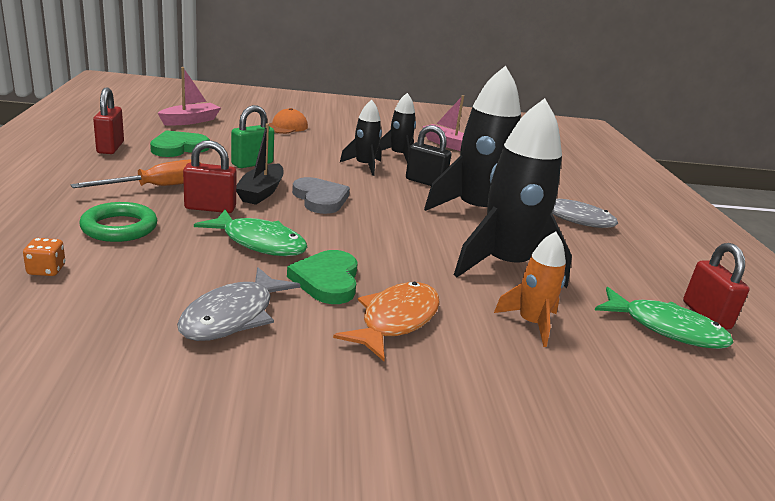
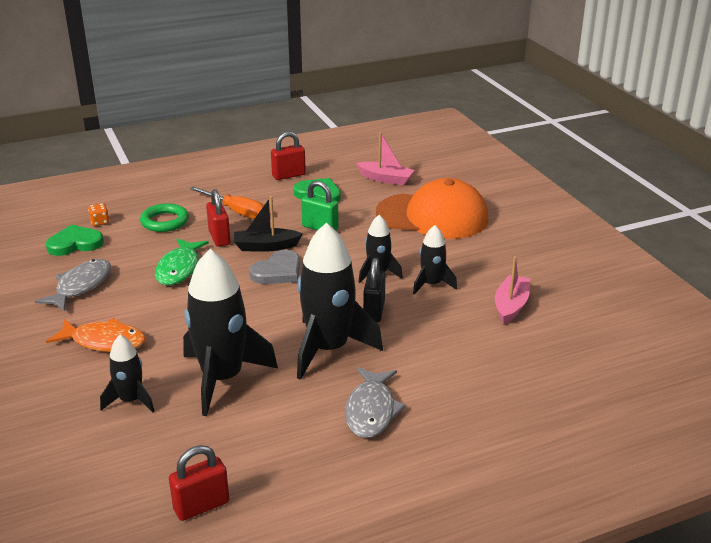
camera: 75 degrees right, 5 degrees up
grey fish [177,267,300,341] -> grey fish turned 105 degrees clockwise [35,259,111,312]
orange cap [269,108,308,134] -> orange cap [376,178,489,239], size x2.25
green heart [287,250,358,304] -> green heart moved to [46,225,104,256]
orange rocket [494,232,566,347] -> black rocket [100,335,154,412]
green fish [595,287,734,349] -> none

